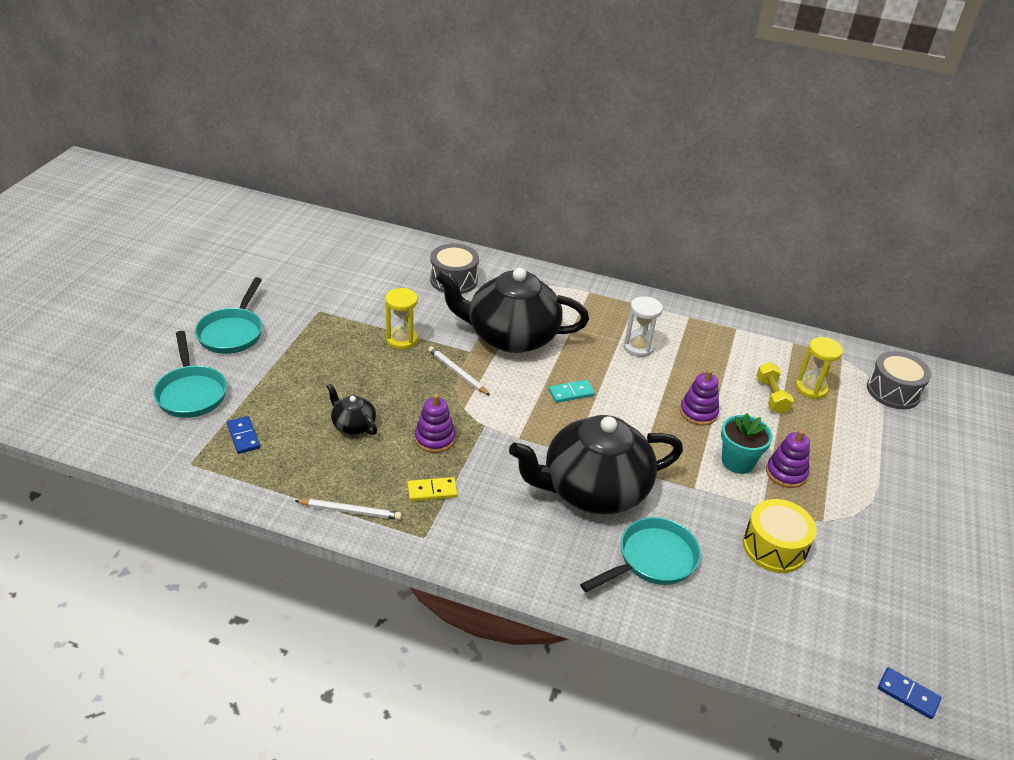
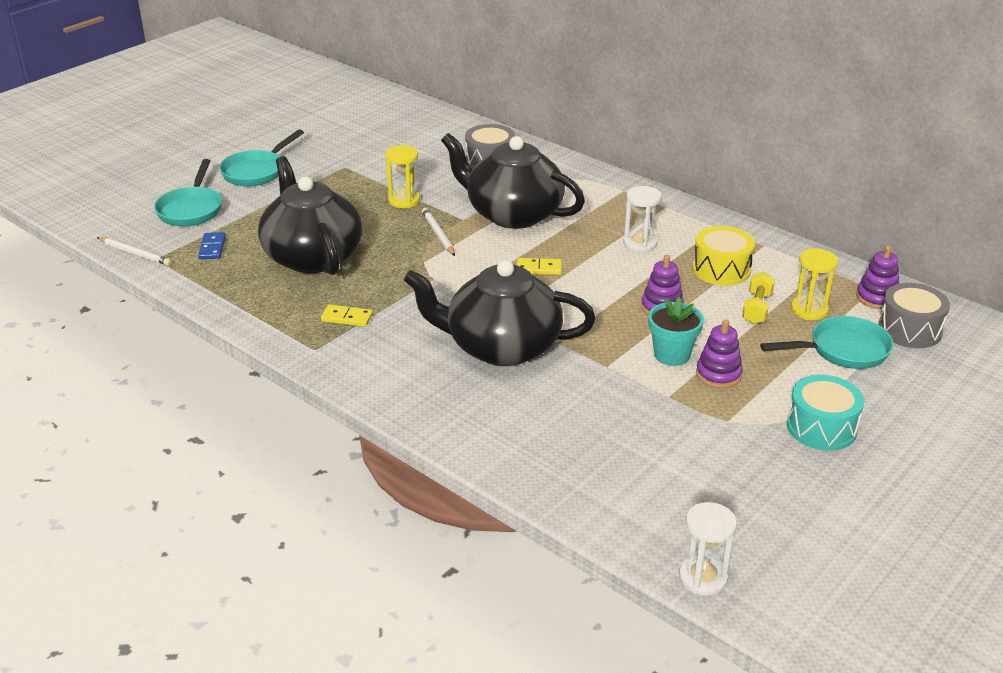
camera: 25 degrees right, 5 degrees down
white pencil [295,499,402,520] -> white pencil moved to [97,237,171,266]
black teapot [327,384,377,435] -> black teapot [258,156,362,275], size x2.35
purple stacking toy [415,394,455,453] -> purple stacking toy moved to [856,245,899,309]
turquoise domino [549,380,595,403] -> yellow domino [517,258,562,275]
turquoise pan [580,517,701,592] -> turquoise pan moved to [760,316,893,369]
yellow drum [743,499,817,573] -> yellow drum moved to [693,226,755,286]
blue domino [878,667,941,719] -> white hourglass [679,502,737,596]
none -> turquoise drum [787,375,864,451]

